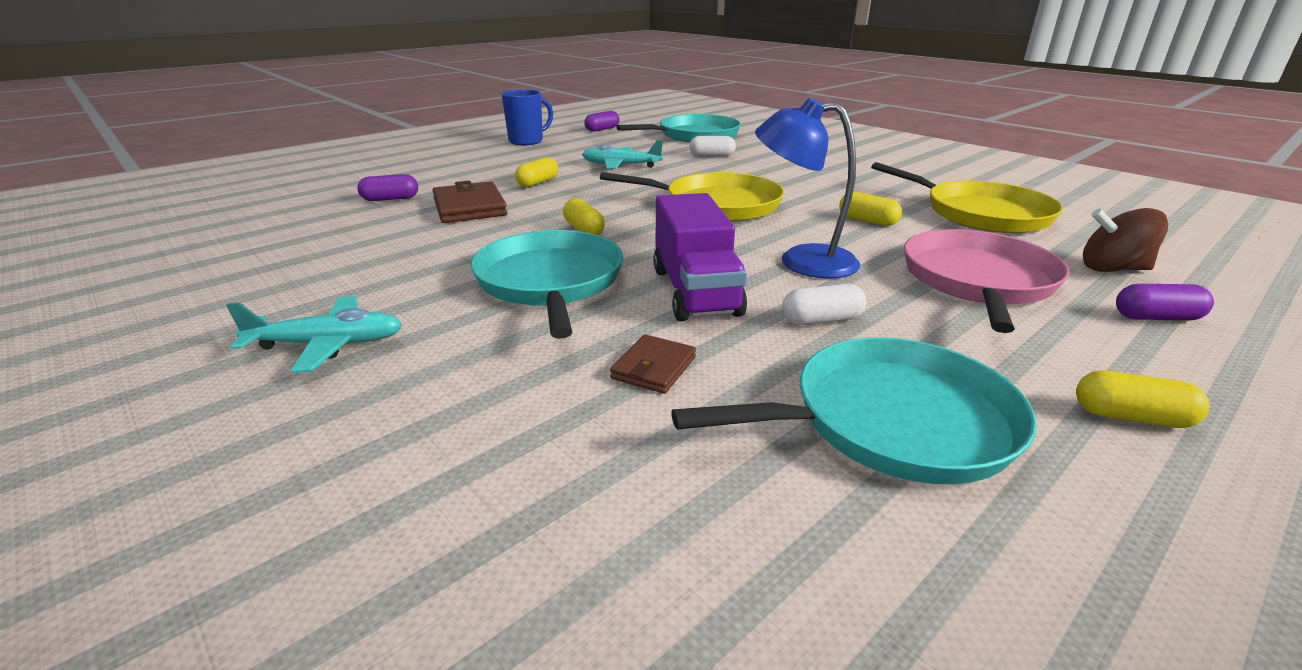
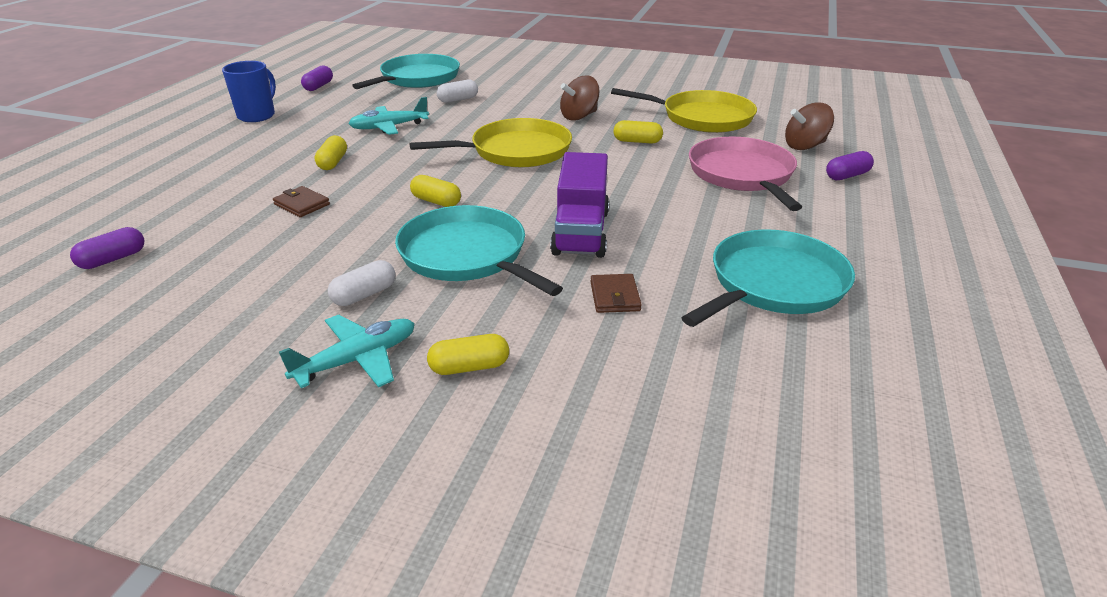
camera: 30 degrees left, 5 degrees up
purple capsule [357,174,418,201] -> purple capsule moved to [70,227,144,269]
brown wallet [432,181,507,223] -> brown wallet [273,186,330,217], size x0.58
purple truck [653,193,747,322] -> purple truck turned 45 degrees clockwise [550,152,609,258]
blue lamp [755,98,860,279] -> none
white capsule [782,284,867,325] -> white capsule moved to [328,260,396,306]
yellow capsule [1076,370,1209,428] -> yellow capsule moved to [427,334,509,375]
none -> brown spinning top [560,76,600,121]

